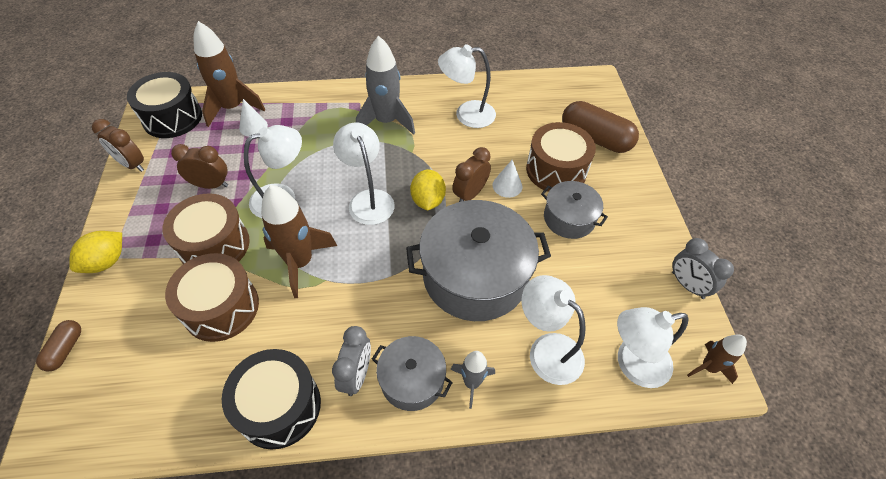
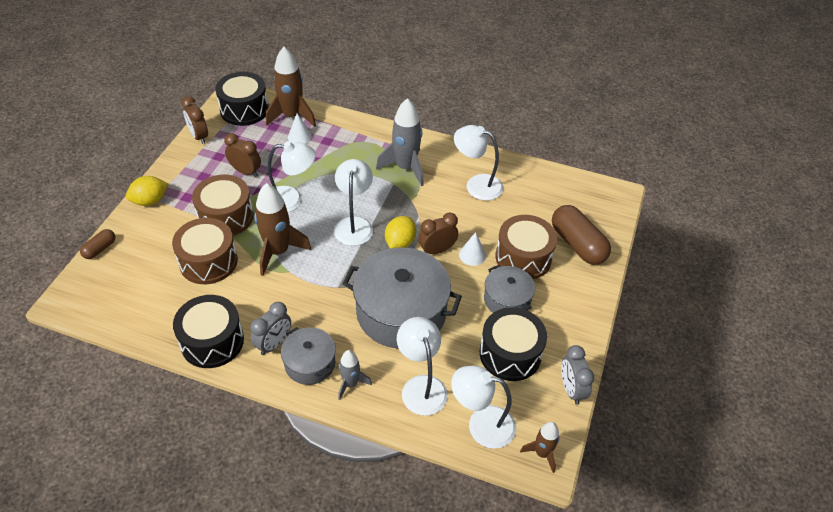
camera: 25 degrees right, 5 degrees down
none -> black drum [480,307,547,381]

